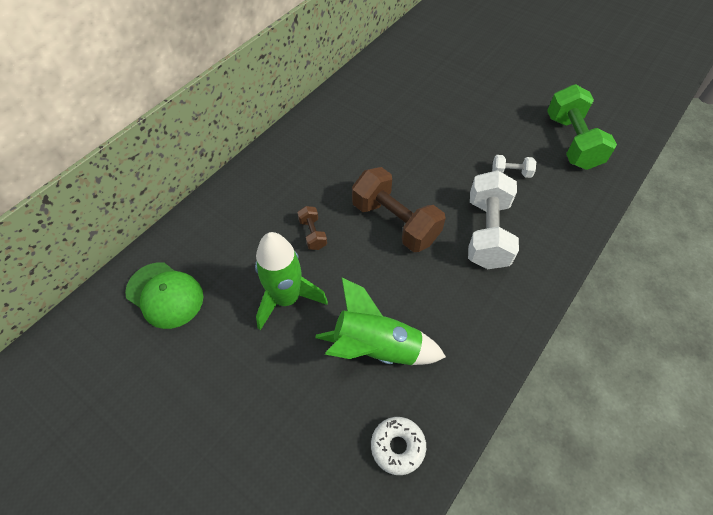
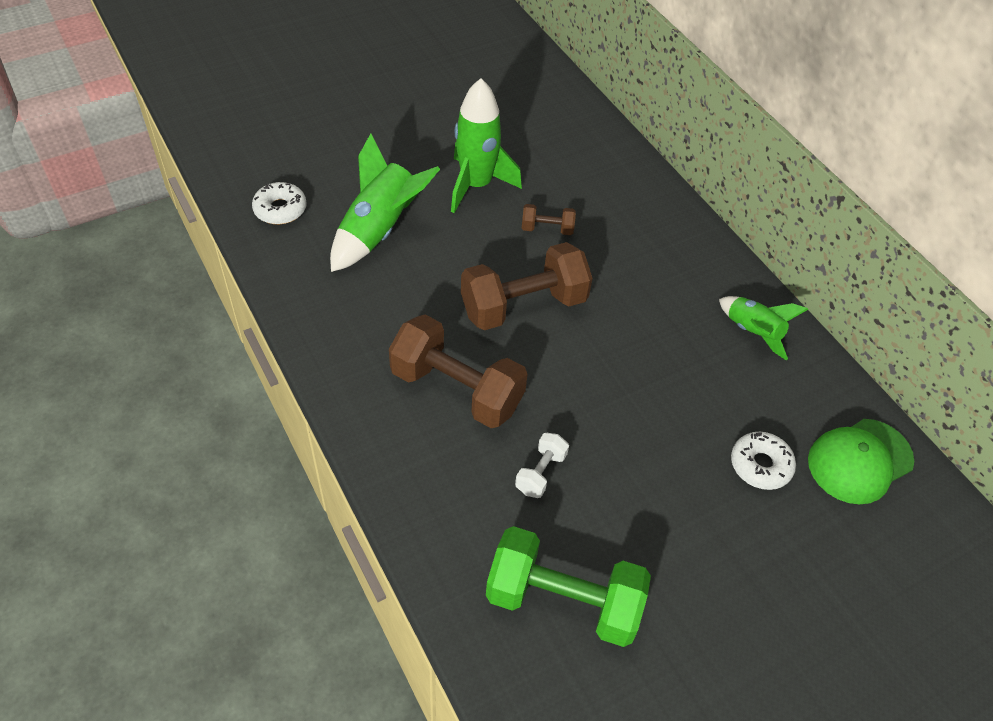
camera: 110 degrees right, 5 degrees down
green cap [125,262,204,329] -> green cap moved to [808,419,914,505]
white dumbbell [468,170,519,269] -> brown dumbbell [389,315,528,428]
none -> green rocket [719,296,808,360]
none -> white donut [731,432,796,490]

